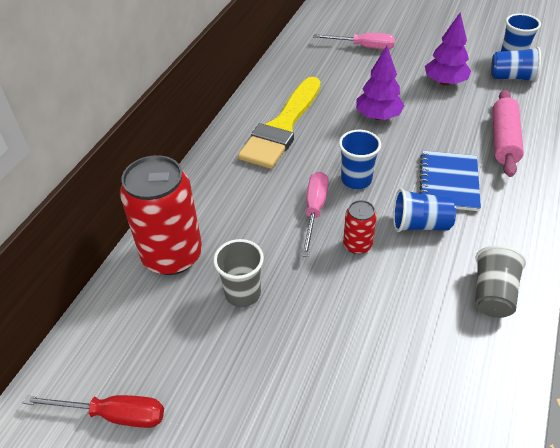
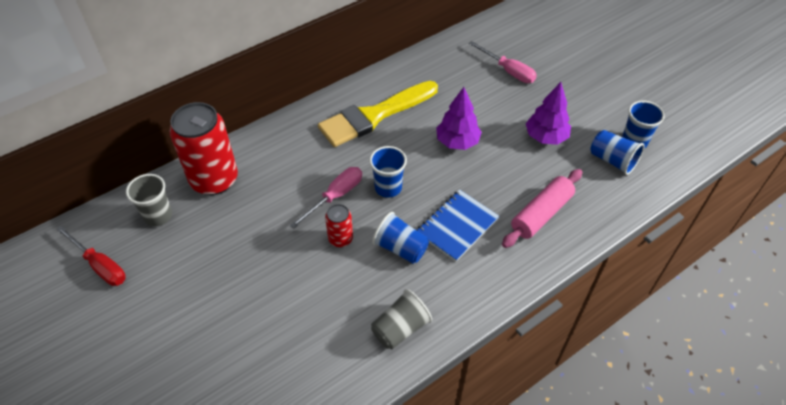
camera: 30 degrees right, 5 degrees up
grey cup [213,239,264,307] -> grey cup moved to [126,174,172,226]

